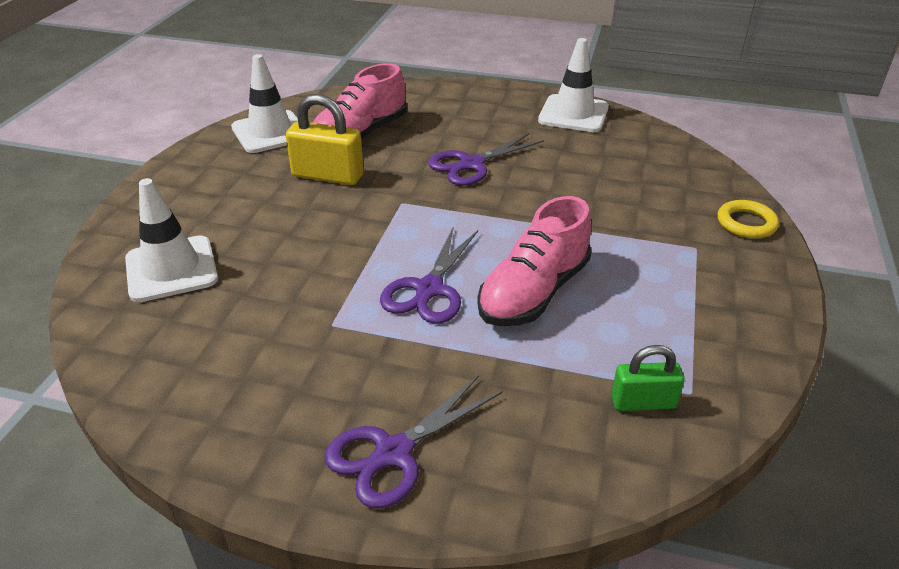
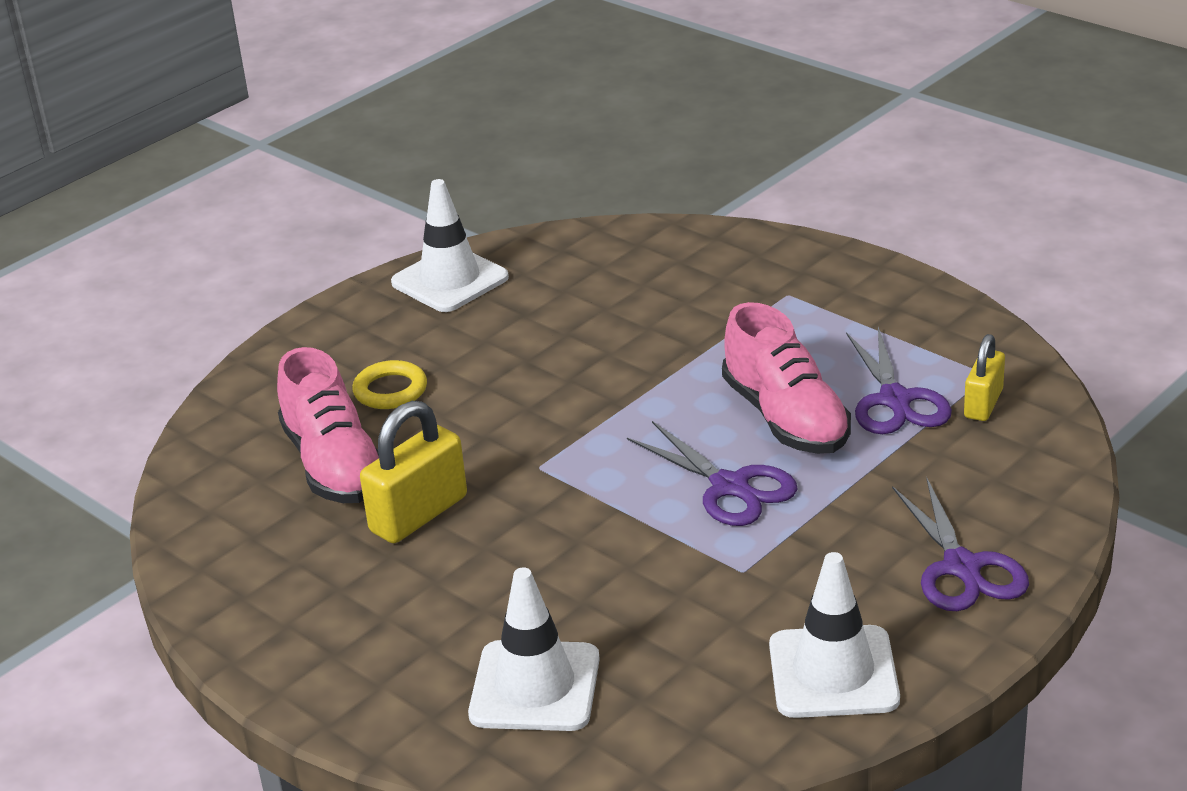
camera: 60 degrees left, 5 degrees down
white traffic cone [231,54,298,153] -> white traffic cone moved to [769,552,900,718]
purple scissors [428,133,544,186] -> purple scissors moved to [846,327,952,434]
green padlock [611,345,685,411] -> yellow padlock [964,334,1005,421]
yellow ring [718,200,779,239] -> yellow ring moved to [352,360,427,409]

